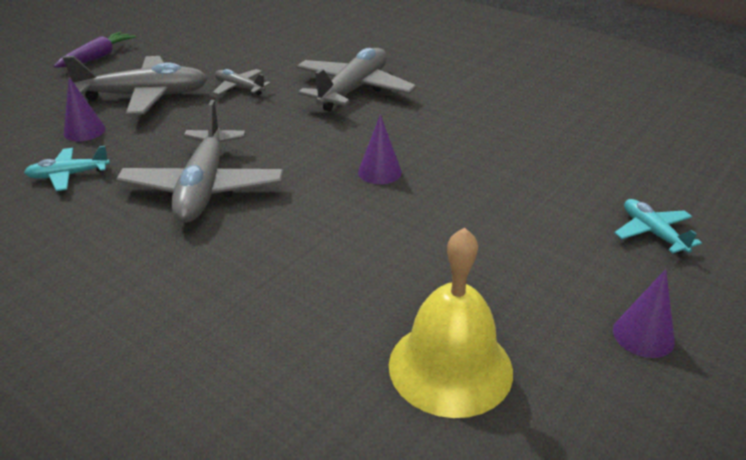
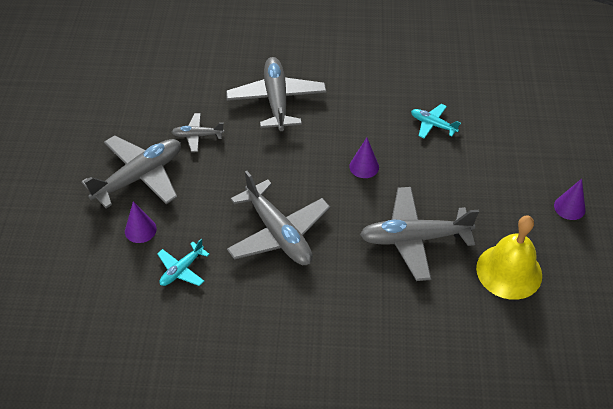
camera: 35 degrees left, 15 degrees up
purple carrot [54,32,136,67] -> none
turquoise plane [614,199,702,254] -> turquoise plane moved to [411,104,461,138]
none -> grey plane [360,187,479,281]

